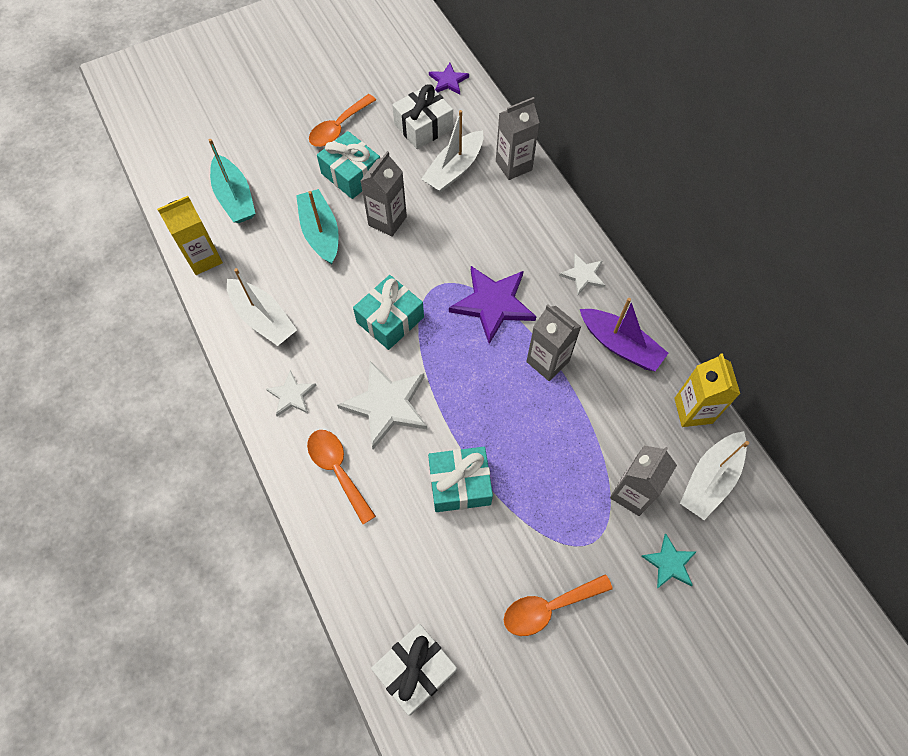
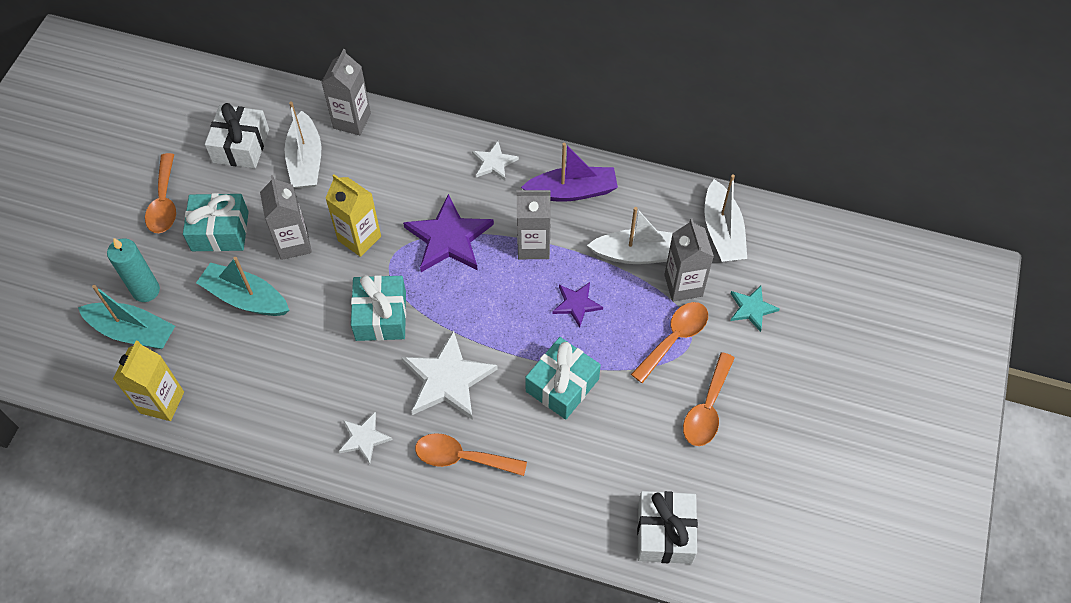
camera: 45 degrees left, 5 degrees down
white boat [227,268,297,346] -> white boat moved to [587,207,673,264]
purple star [429,63,469,95] -> purple star moved to [552,282,603,327]
yellow carton [674,353,740,427] -> yellow carton moved to [325,174,381,257]
none -> turquoise candle [107,238,160,302]
none -> orange spoon [631,302,708,383]

